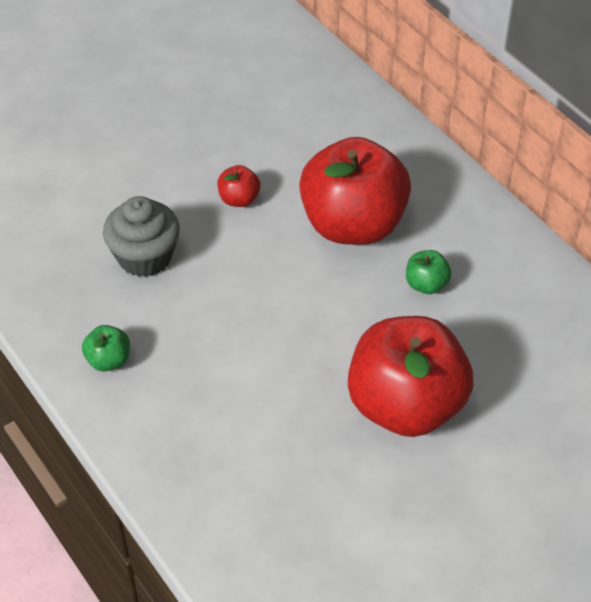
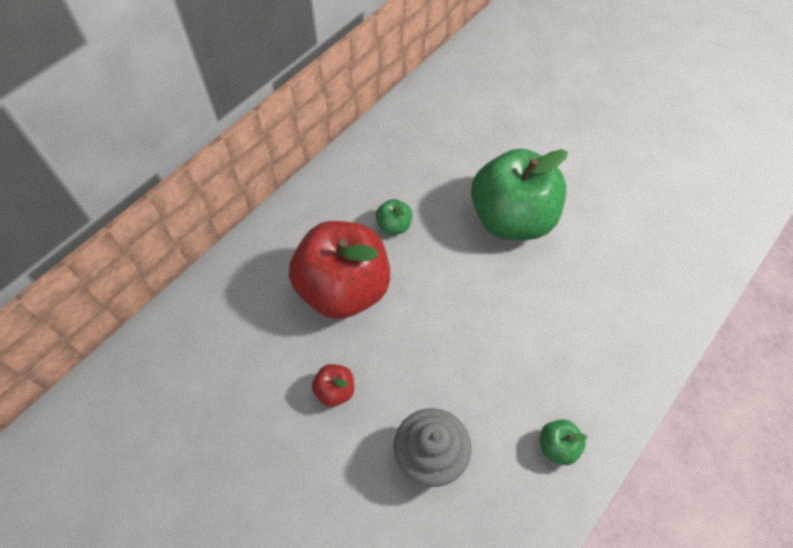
camera: 105 degrees left, 10 degrees up
red apple [348,316,473,437] -> green apple [471,149,568,240]

